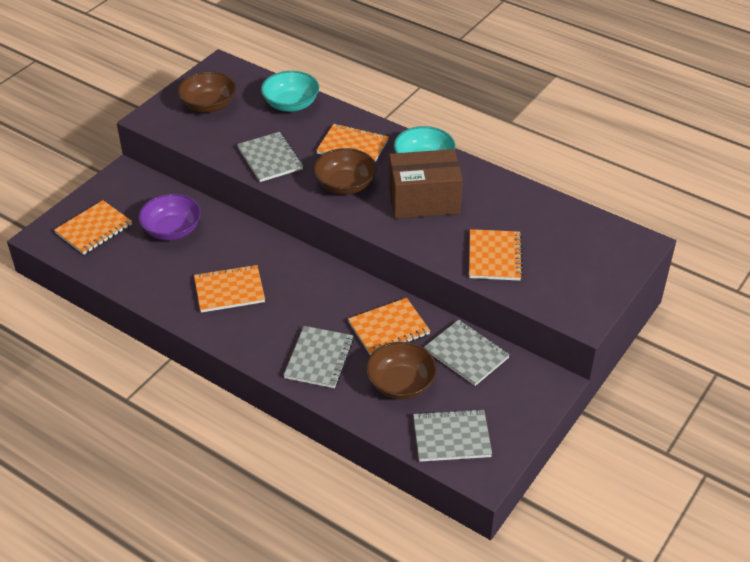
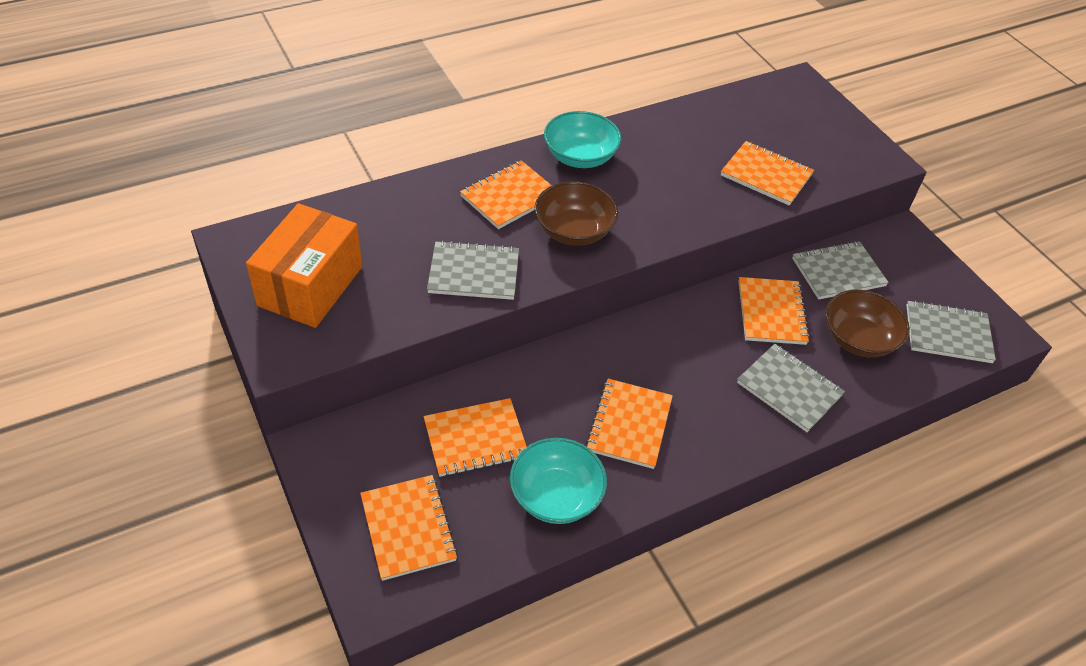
camera: 65 degrees left, 5 degrees up
purple bowl [138,194,201,241] -> orange notebook [424,398,527,477]
brown bowl [178,71,236,113] -> orange box [246,203,362,328]
turquoise bowl [261,71,319,112] -> turquoise bowl moved to [510,438,607,524]
brown box [389,149,463,219] -> none
grey notebook [413,409,492,462] -> grey notebook turned 75 degrees clockwise [906,300,996,363]

